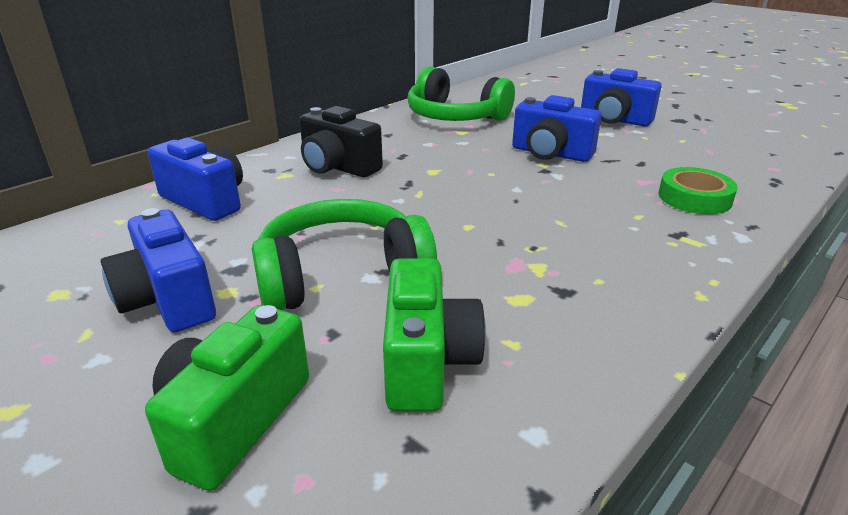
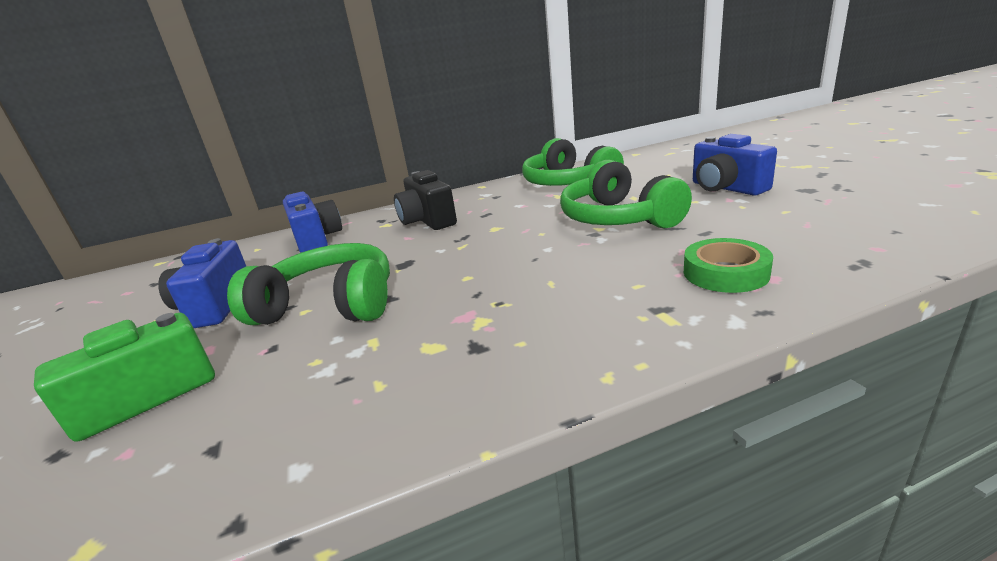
camera: 30 degrees right, 5 degrees down
green camera [383,258,486,411] -> none
blue camera [512,95,601,162] -> green headphones [560,160,692,228]

